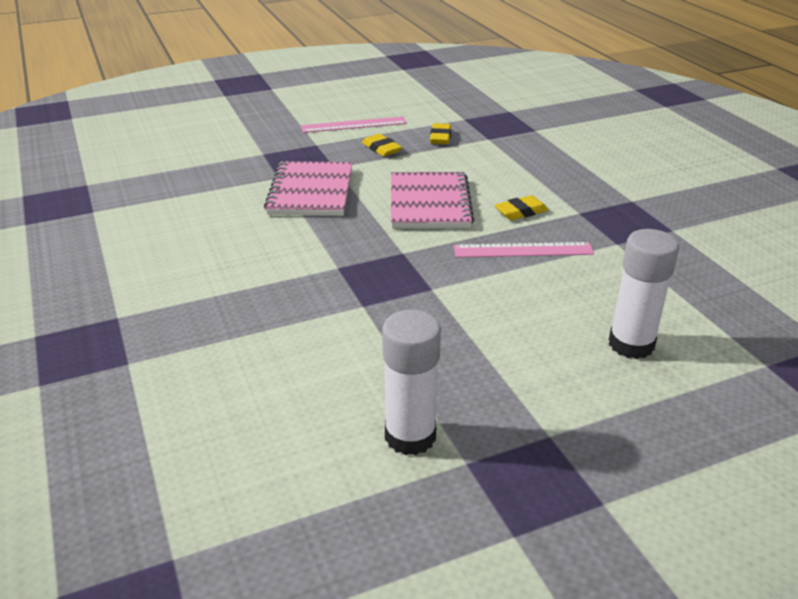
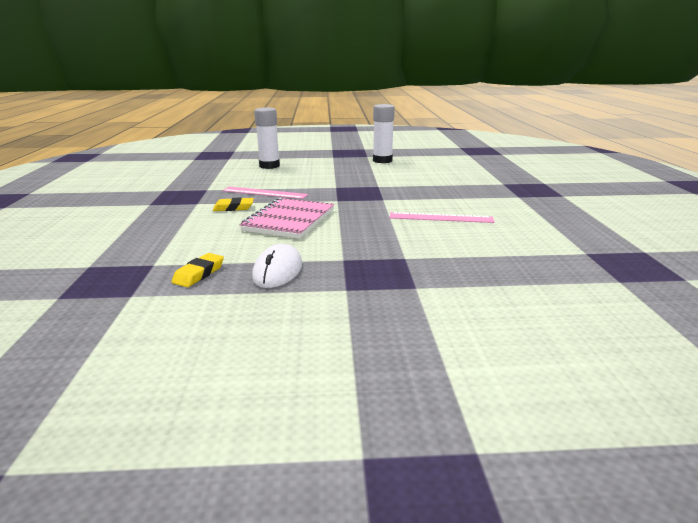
camera: 160 degrees left, 10 degrees down
pink notebook [264,161,352,216] -> none
pink ruler [301,116,407,133] -> pink ruler moved to [390,212,495,223]
yellow eraser [362,134,402,156] -> white mouse [252,244,302,288]

